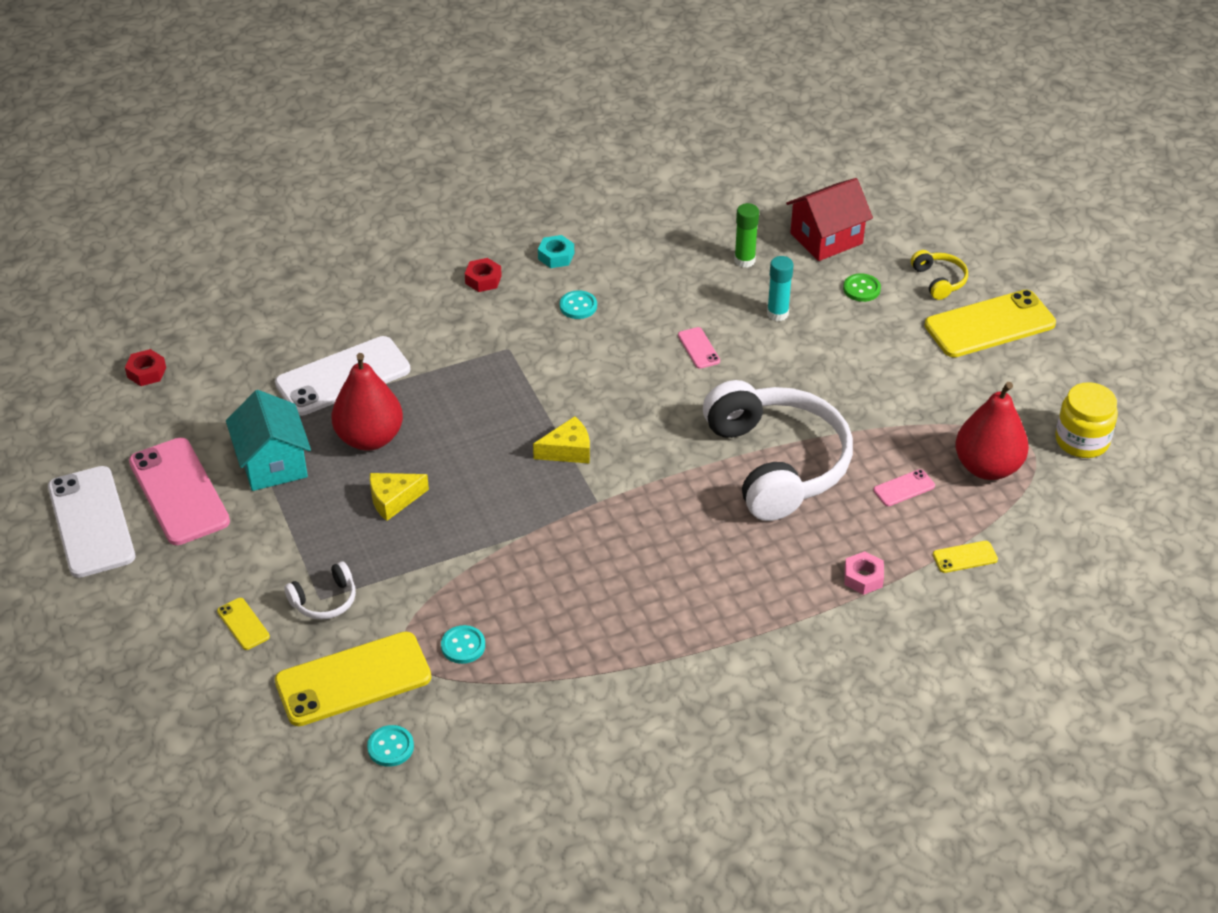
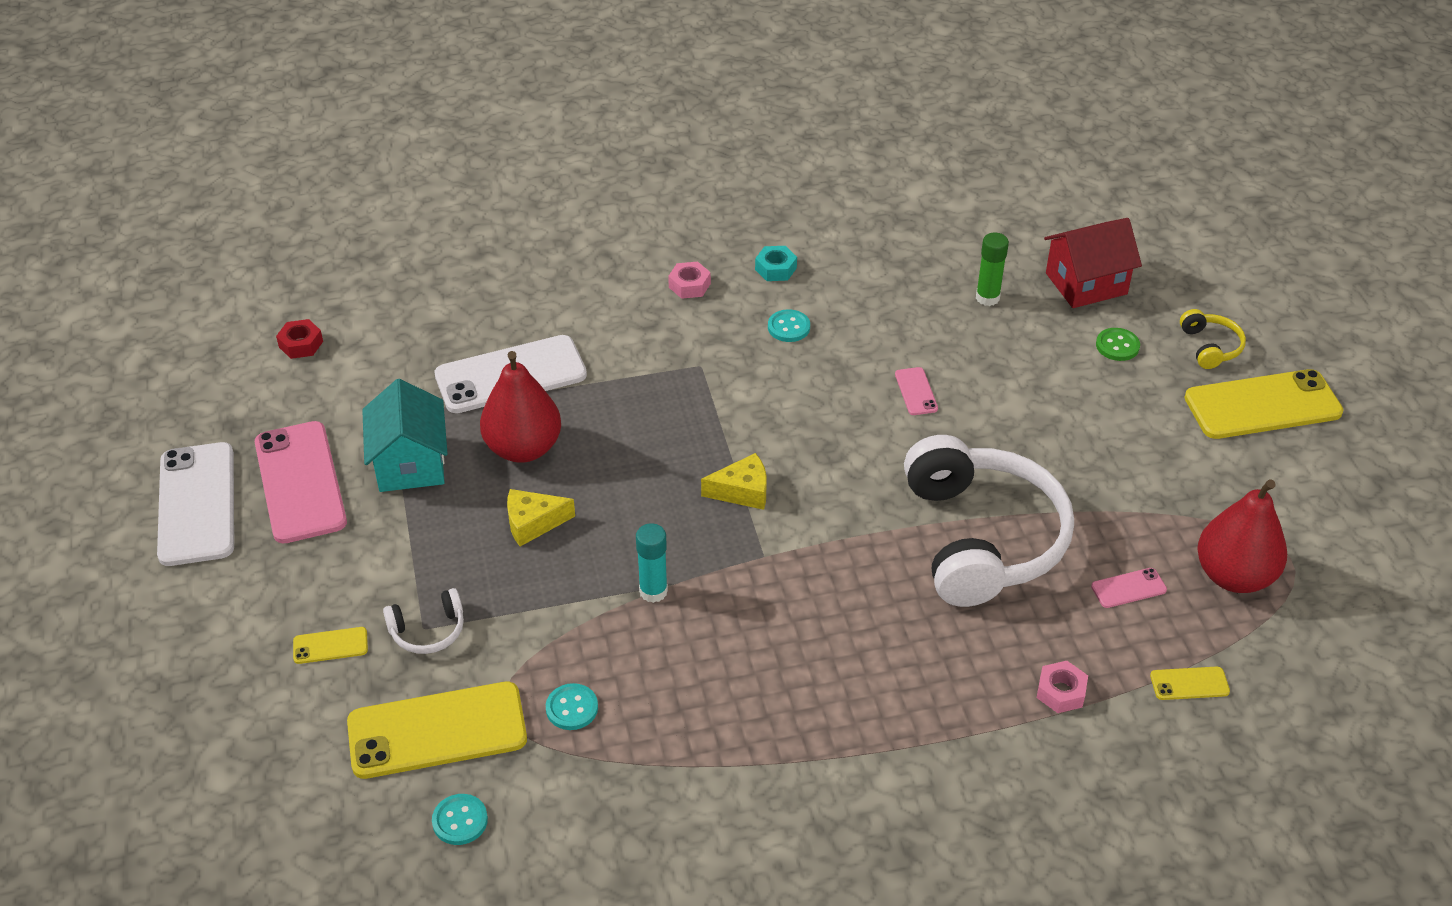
camera: 10 degrees right, 0 degrees up
yellow phone [217,598,270,650] -> yellow phone turned 75 degrees counterclockwise [293,627,368,664]
red nut [465,258,502,292] -> pink nut [668,262,711,299]
turquoise glue stick [767,256,793,321] -> turquoise glue stick moved to [636,523,668,603]
yellow jar [1055,382,1118,458] -> none

